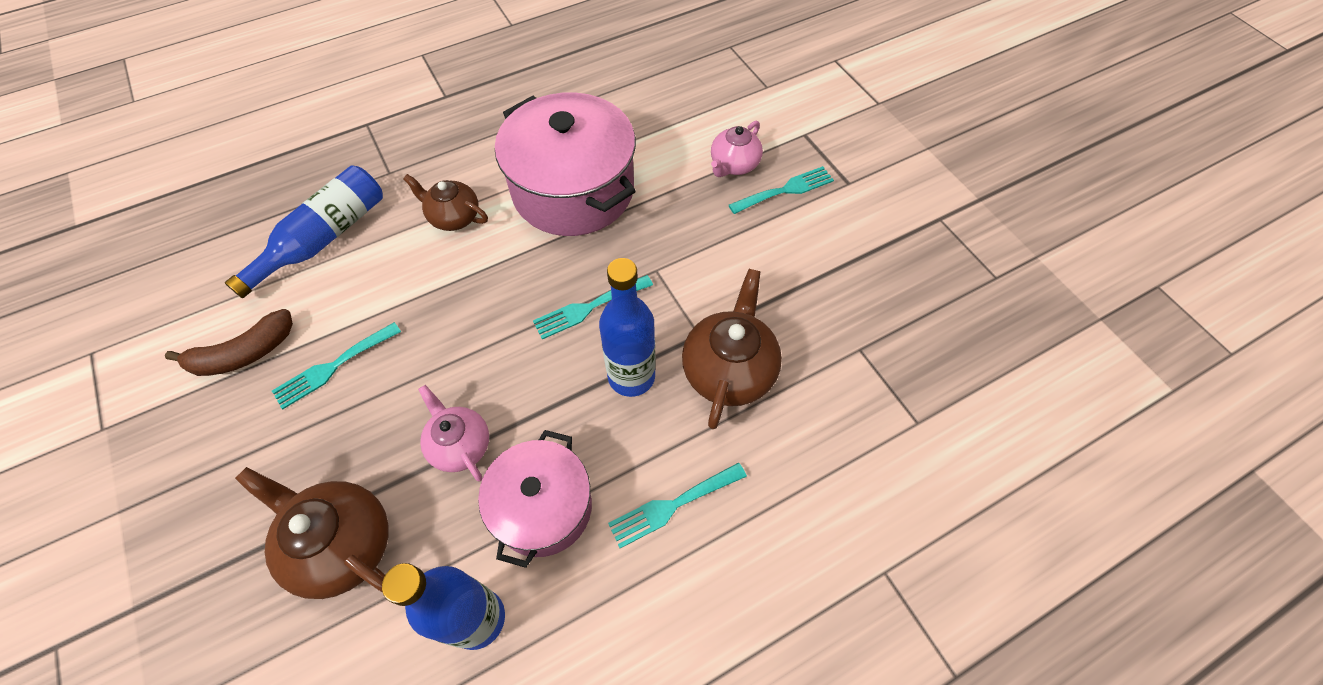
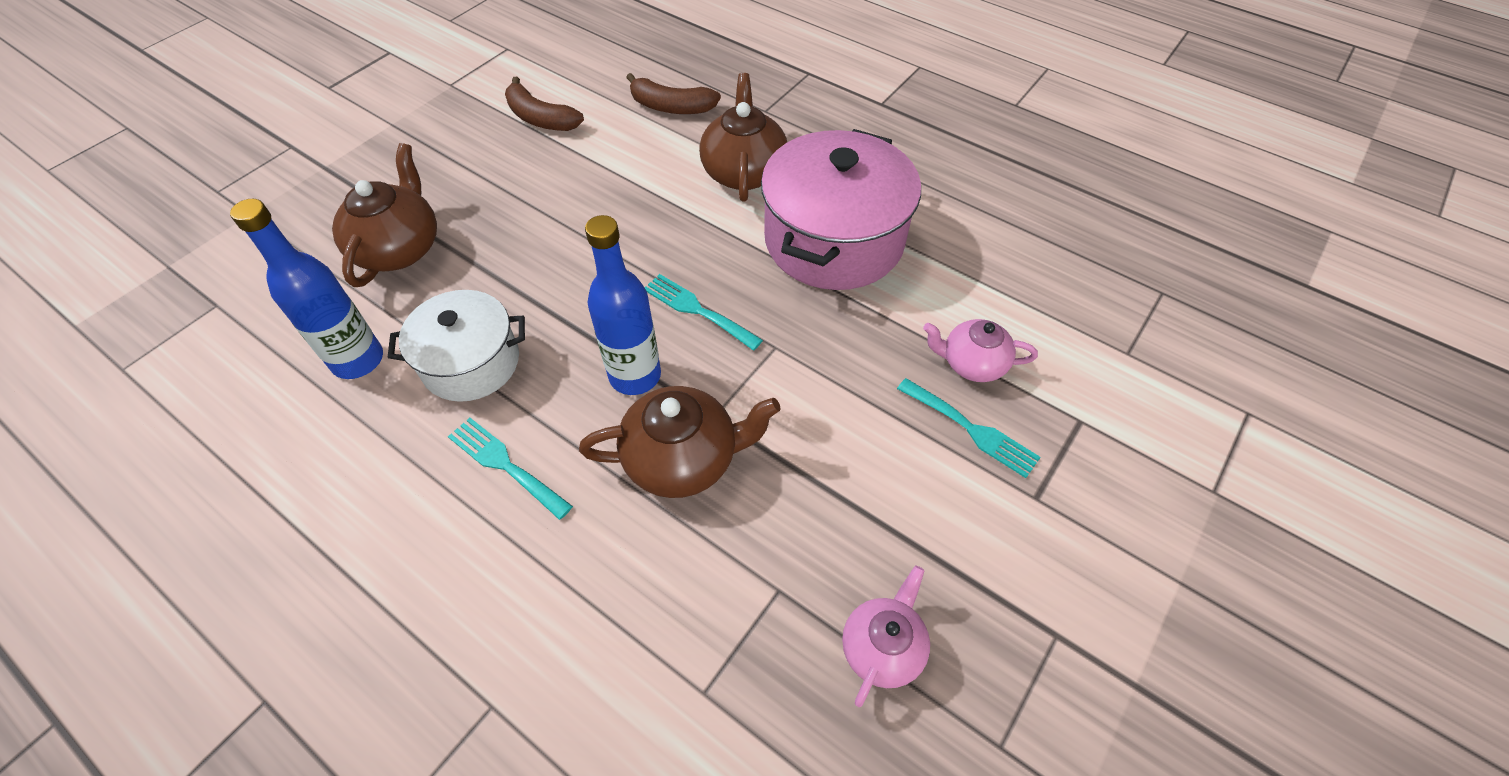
camera: 65 degrees right, 5 degrees down
blue bottle [225,165,383,298] -> brown banana [626,73,721,114]
turquoise fork [272,322,401,409] -> none
brown teapot [403,174,488,231] -> brown teapot [699,73,787,202], size x1.56
pink teapot [418,385,489,481] -> pink teapot moved to [842,566,930,707]
pink pot [478,430,592,568] -> white pot [388,290,525,402]

